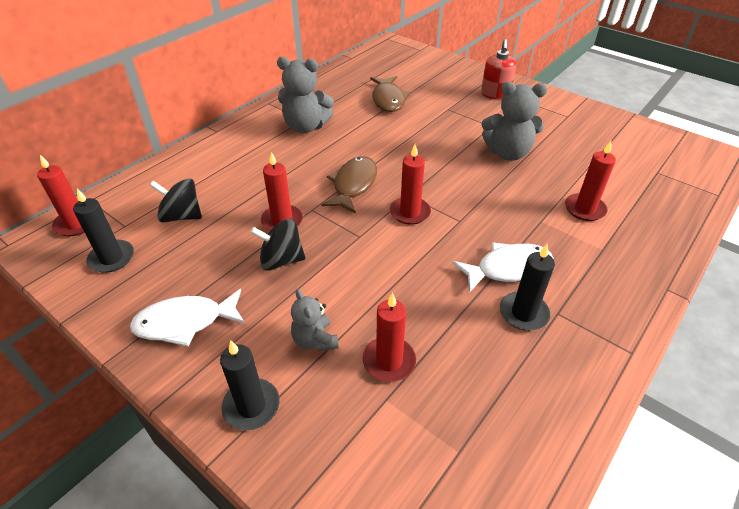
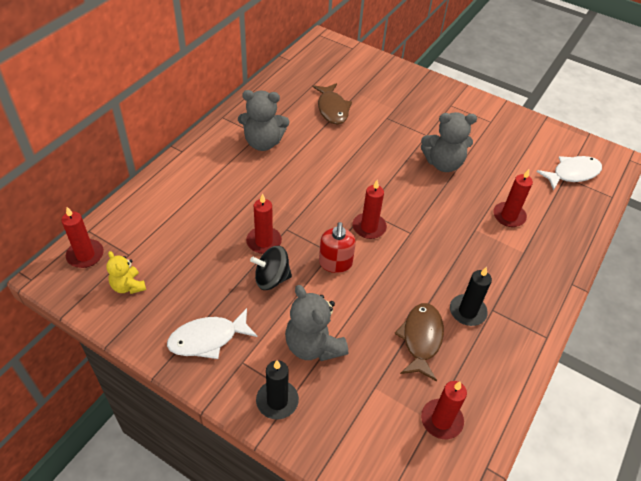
camera: 10 degrees left, 5 degrees up
black candle [73,189,134,273] -> yellow teddy bear [106,251,146,294]
black spinning top [150,178,202,223] -> none
grey teddy bear [291,289,339,351] -> grey teddy bear [285,285,348,361], size x1.70
brown fish [321,156,377,214] -> brown fish moved to [394,303,444,381]
red candle [363,293,416,382] -> red candle moved to [421,381,467,439]
white fish [452,242,554,293] -> white fish moved to [537,156,602,191]
red soap dispenser [481,39,516,99] -> red soap dispenser moved to [319,222,356,273]

